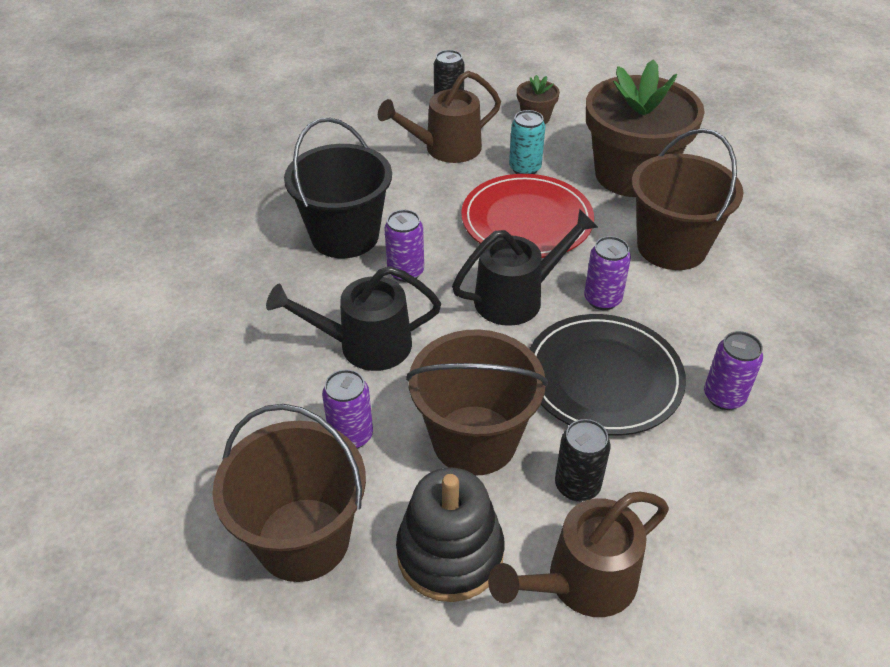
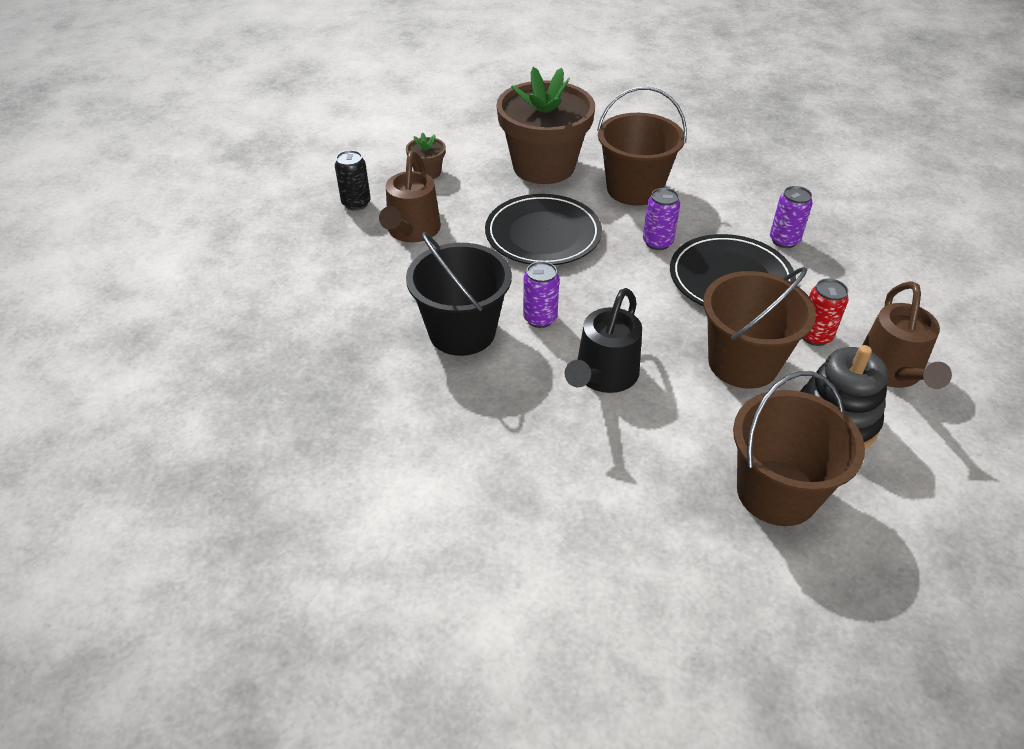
camera: 55 degrees left, 0 degrees up
purple can [322,369,373,449] -> none
black watering can [452,209,598,326] -> none
red plate [461,174,594,258] -> black plate [485,194,602,265]
turquoise can [509,110,545,174] -> none
black can [555,419,611,502] -> red can [803,278,849,346]

